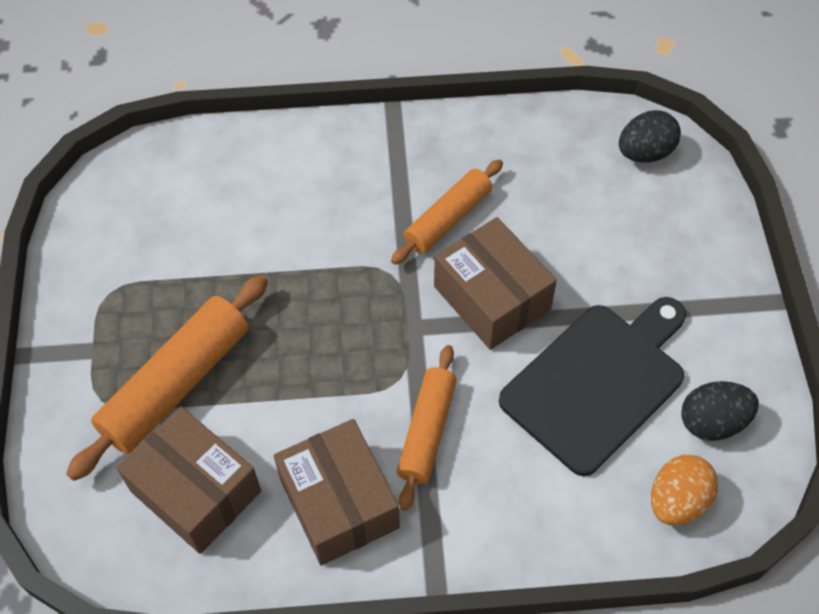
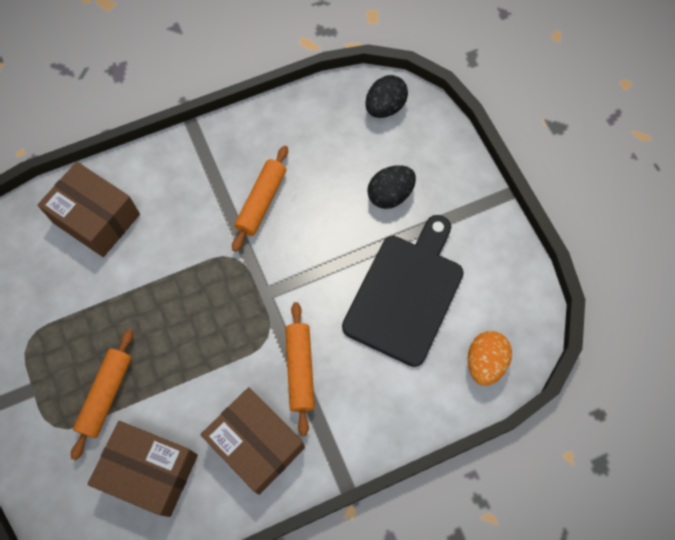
camera: 20 degrees left, 10 degrees up
orange rolling pin [66,275,268,481] -> orange rolling pin [71,329,133,460], size x0.64
brown box [434,217,557,350] -> brown box moved to [37,162,140,257]
black egg [681,381,759,441] -> black egg moved to [367,165,416,209]

